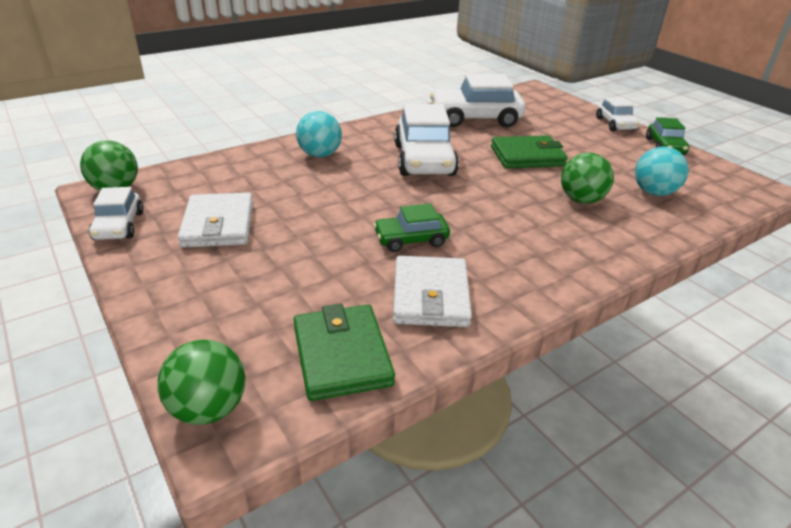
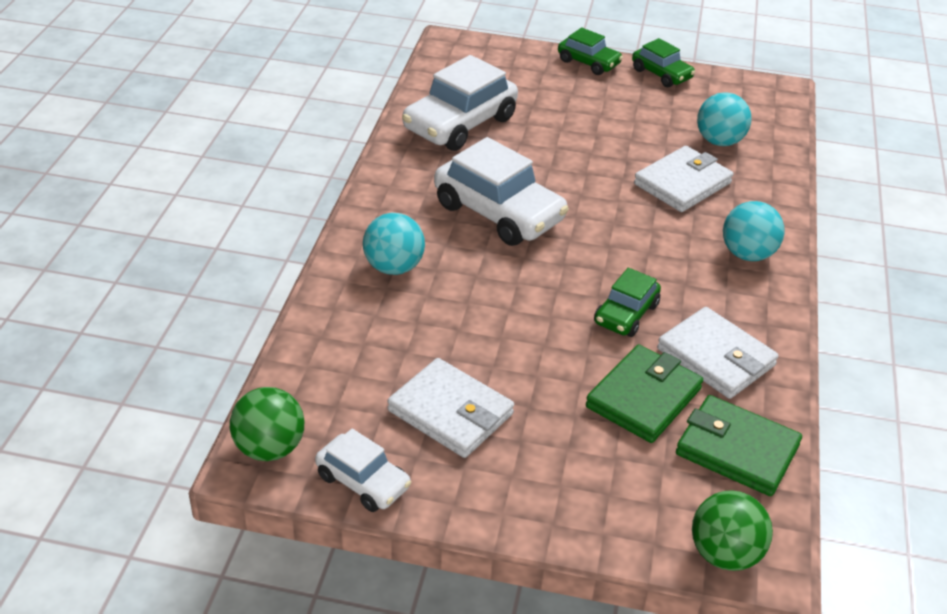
camera: 45 degrees left, 5 degrees up
green wallet [491,135,568,168] -> green wallet moved to [586,344,703,443]
green ball [561,153,614,204] -> white wallet [634,146,733,212]
white car [596,97,640,131] -> green car [558,28,623,75]
none -> turquoise ball [723,201,785,261]

